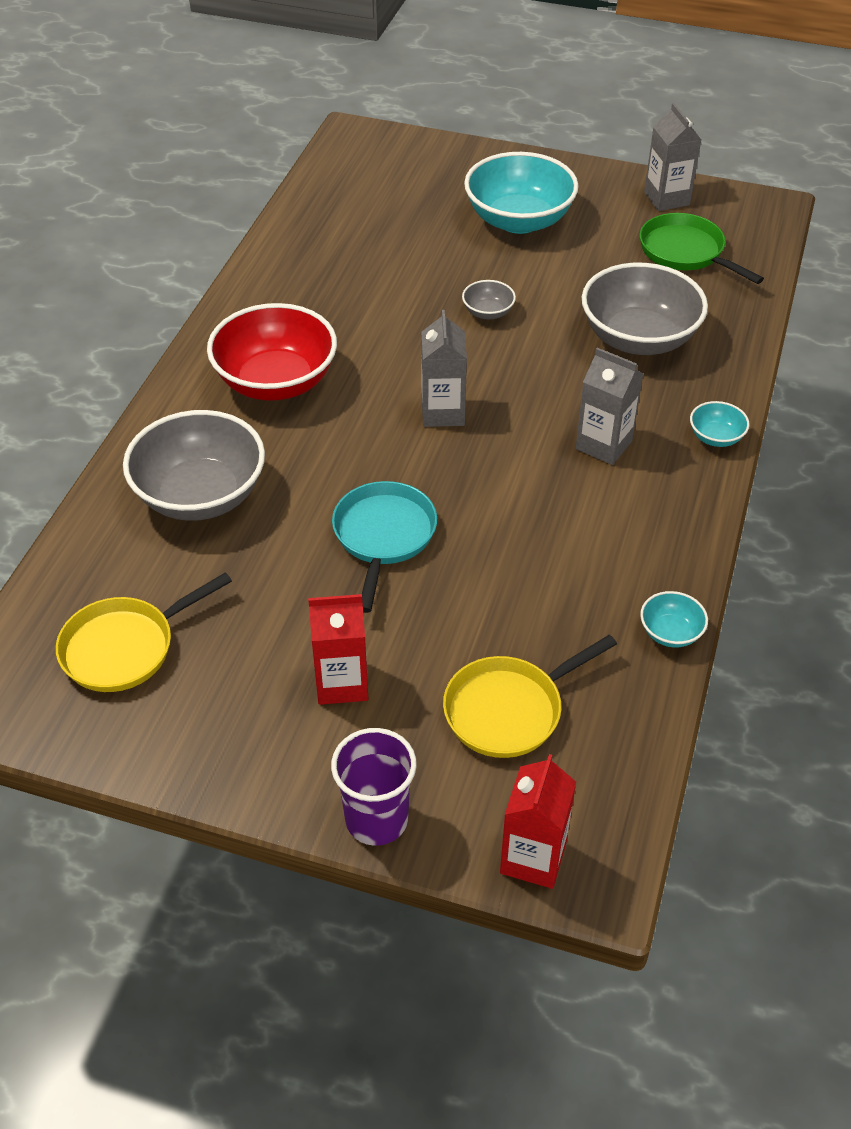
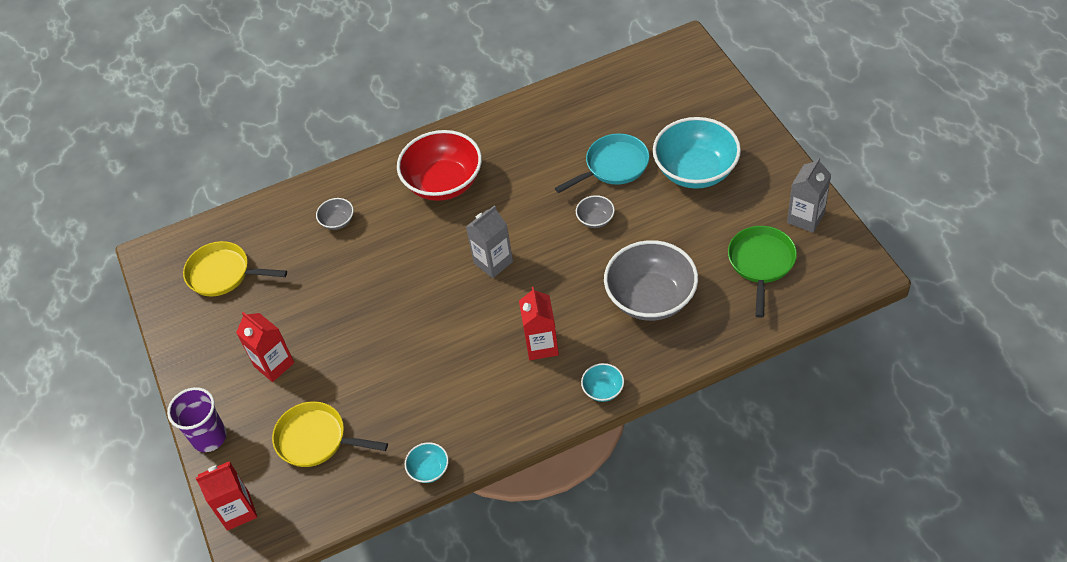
camera: 55 degrees right, 5 degrees up
grey bowl [123,410,265,521] -> grey bowl [316,198,354,230], size x0.44
turquoise pan [332,481,437,613] -> turquoise pan moved to [555,134,649,193]
grey carton [576,348,643,465] -> red carton [519,287,559,360]

